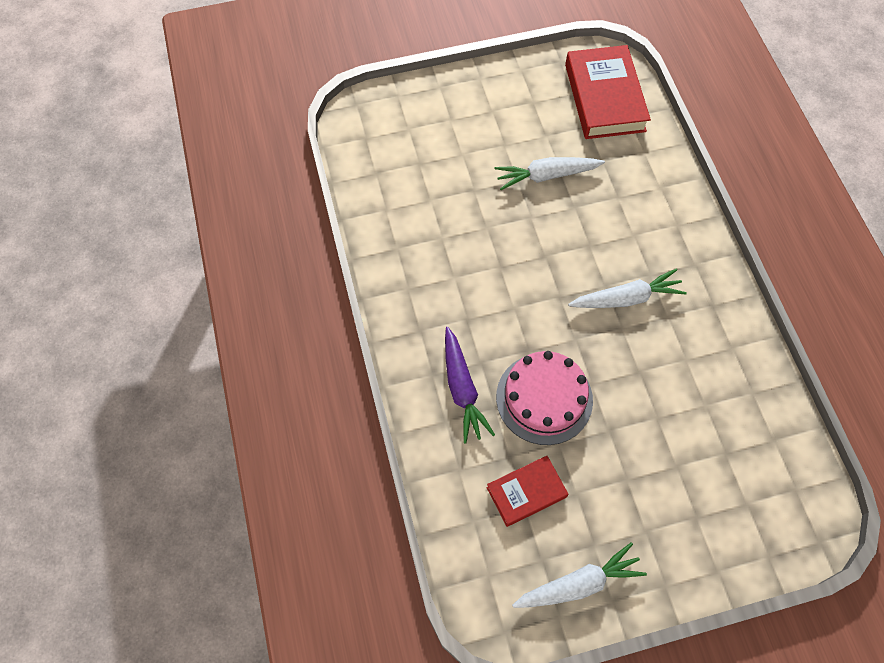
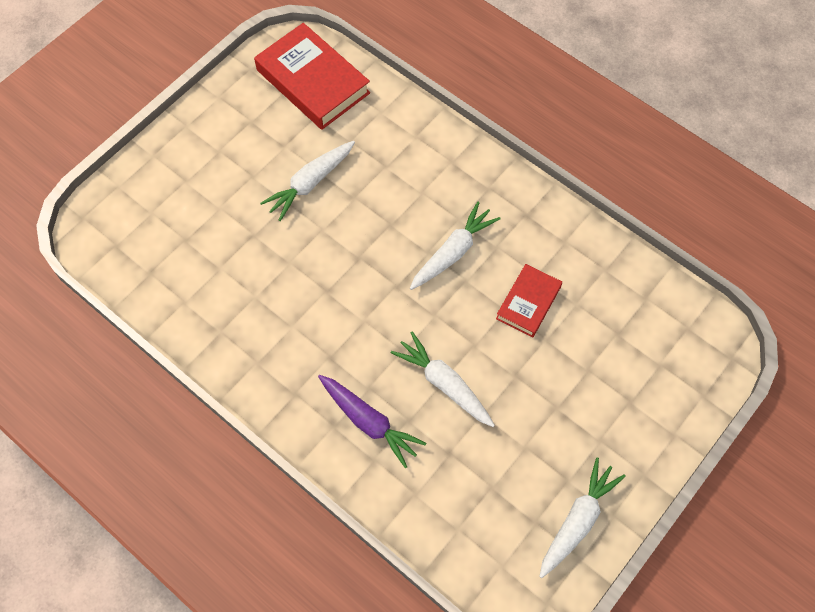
camera: 35 degrees left, 0 degrees up
red book [487,456,568,527] -> red book moved to [496,264,562,338]
pink cake [496,351,593,445] -> white carrot [391,331,495,427]

